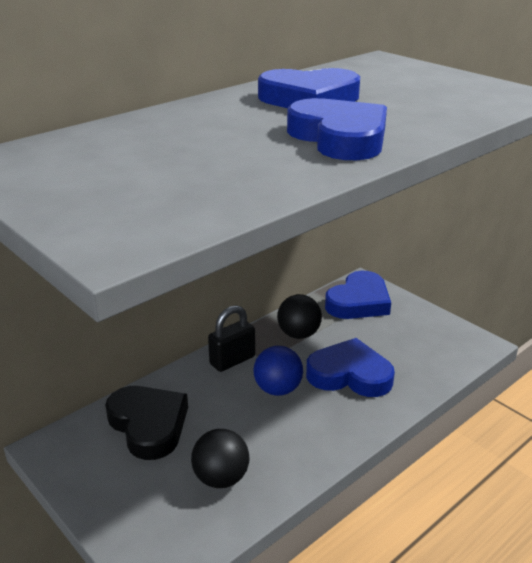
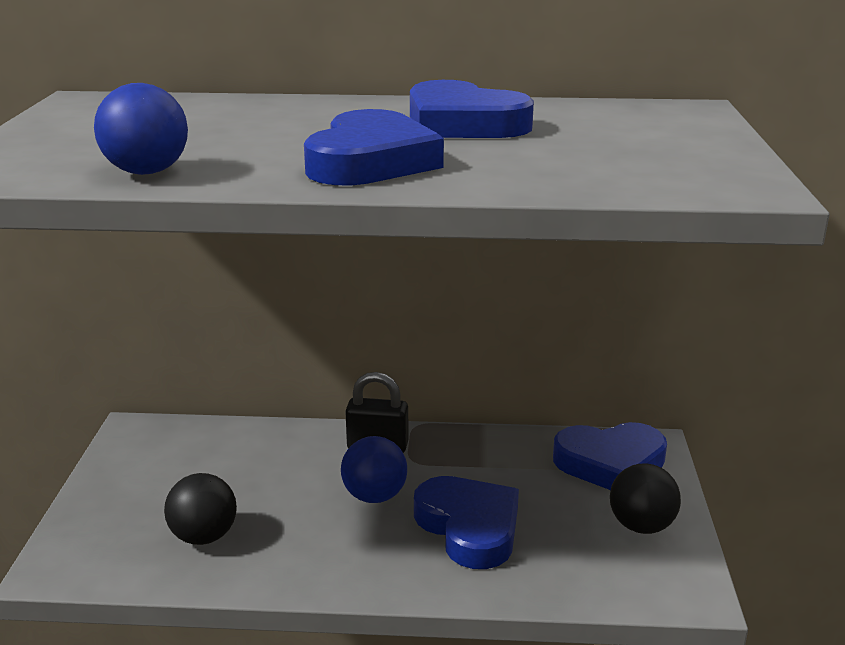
camera: 45 degrees right, 5 degrees down
black heart [105,386,188,460] -> none
black ball [277,294,322,339] -> black ball moved to [610,463,681,534]
none -> blue ball [94,83,188,175]

